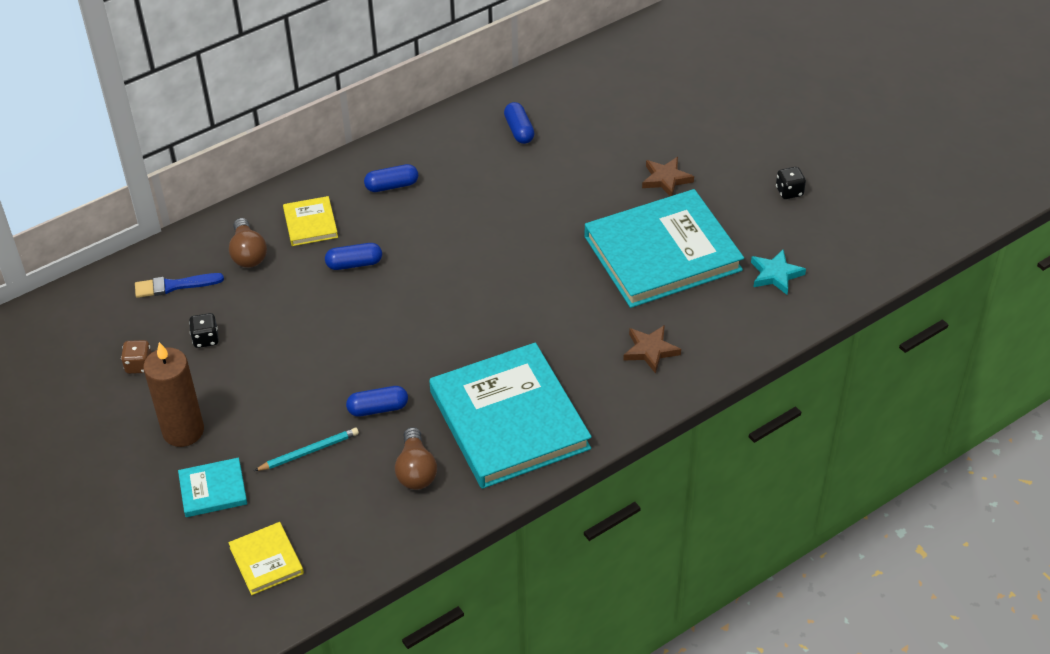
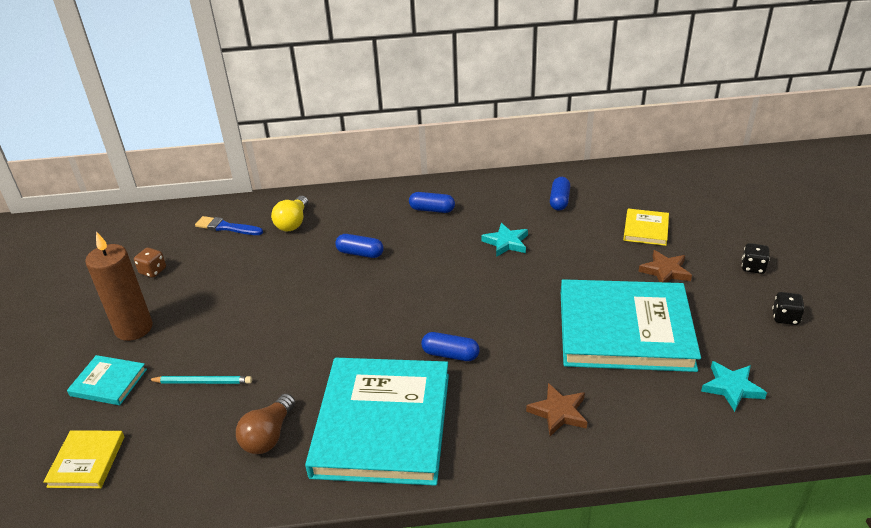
camera: 30 degrees right, 10 degrees down
black dice [189,313,219,348] -> black dice moved to [742,243,770,274]
brown light bulb [229,218,267,268] -> yellow light bulb [271,196,308,231]
yellow book [283,196,338,246] -> yellow book moved to [623,208,669,246]
blue capsule [346,386,408,417] -> blue capsule moved to [421,332,480,361]
none -> turquoise star [481,223,528,257]

